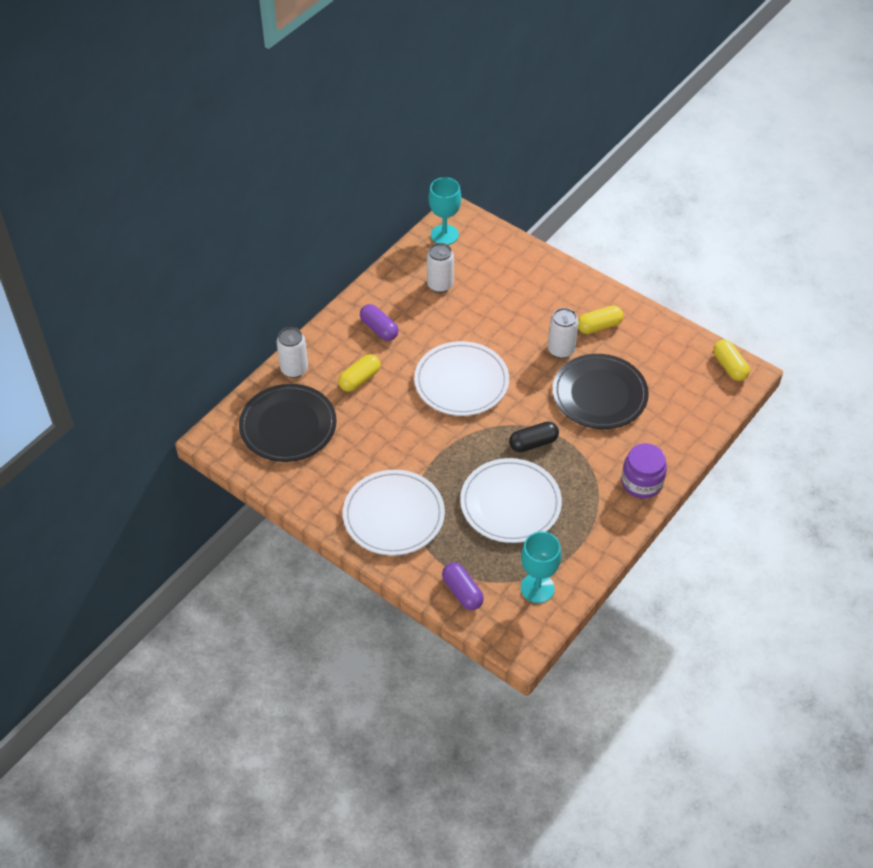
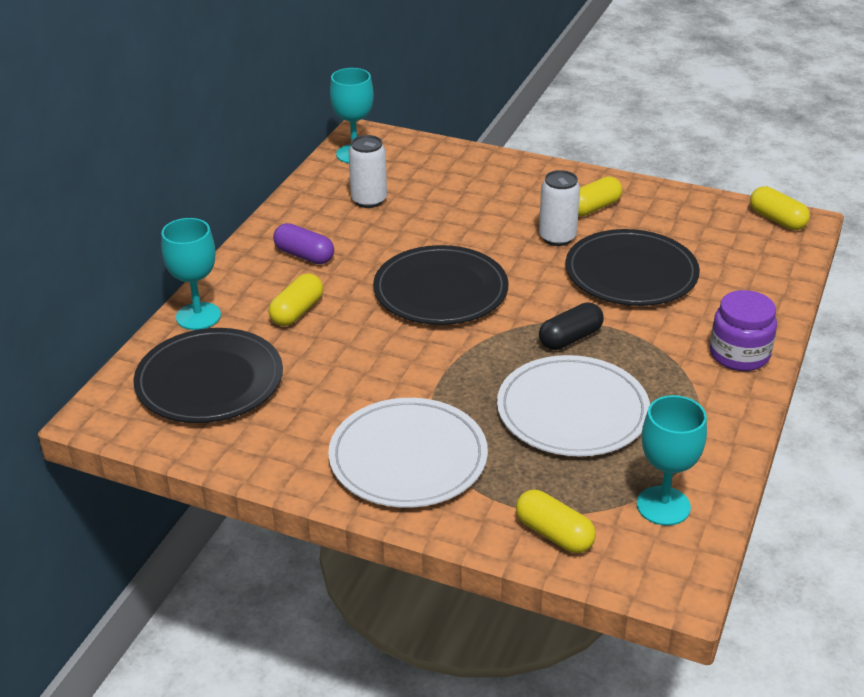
camera: 15 degrees left, 15 degrees down
white can [277,327,308,378] -> turquoise goblet [161,218,221,330]
white plate [414,341,509,416] -> black plate [373,245,509,325]
purple capsule [442,563,484,610] -> yellow capsule [516,490,596,553]

